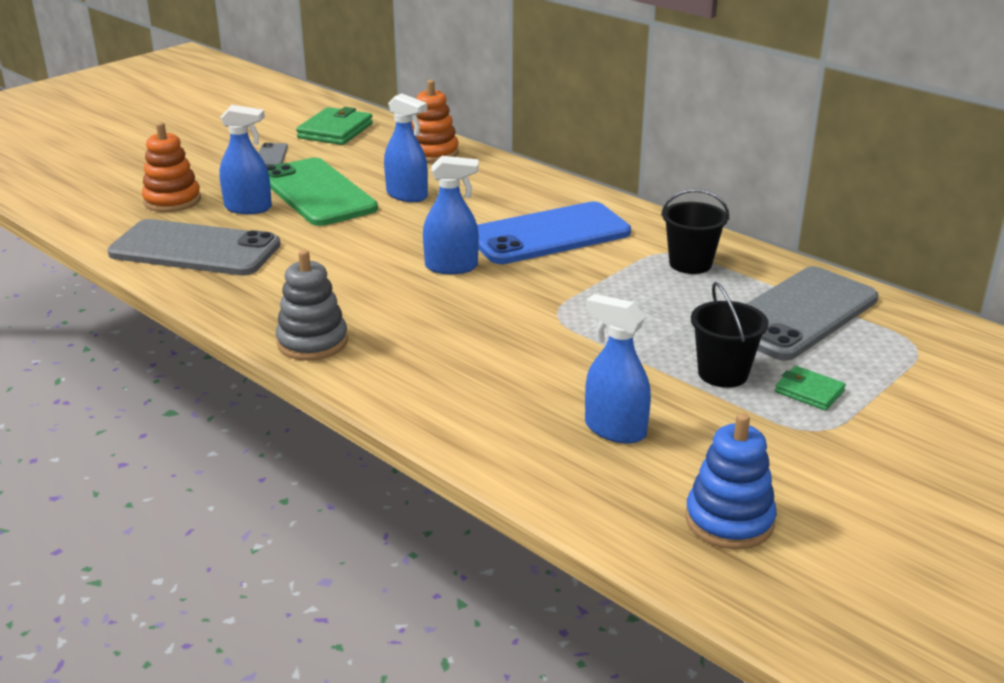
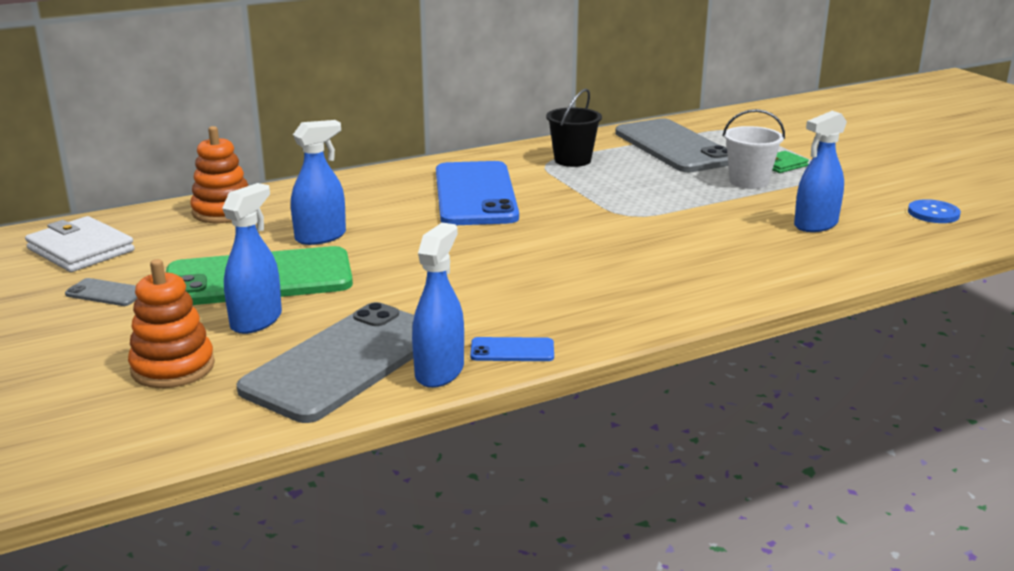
camera: 70 degrees left, 5 degrees down
grey stacking toy [276,250,348,361] -> none
green wallet [296,107,373,145] -> white wallet [25,216,135,272]
blue spray bottle [423,156,479,274] -> blue spray bottle moved to [412,223,464,388]
blue stacking toy [685,413,777,550] -> blue button [908,199,961,223]
black bucket [691,282,769,388] -> white bucket [723,109,785,189]
none -> blue phone [470,337,554,361]

